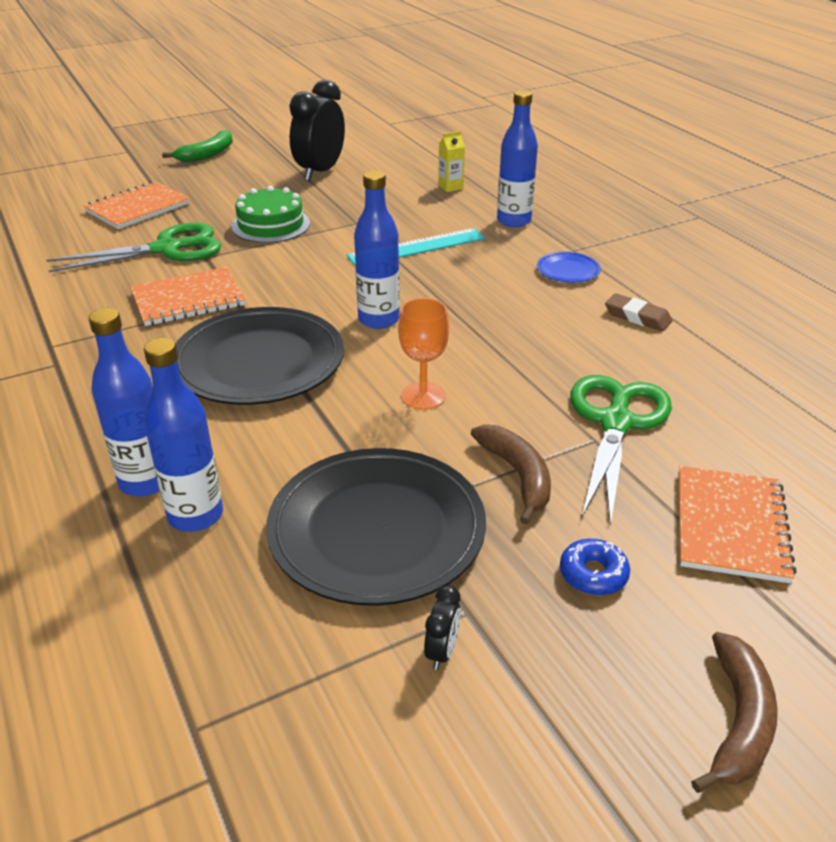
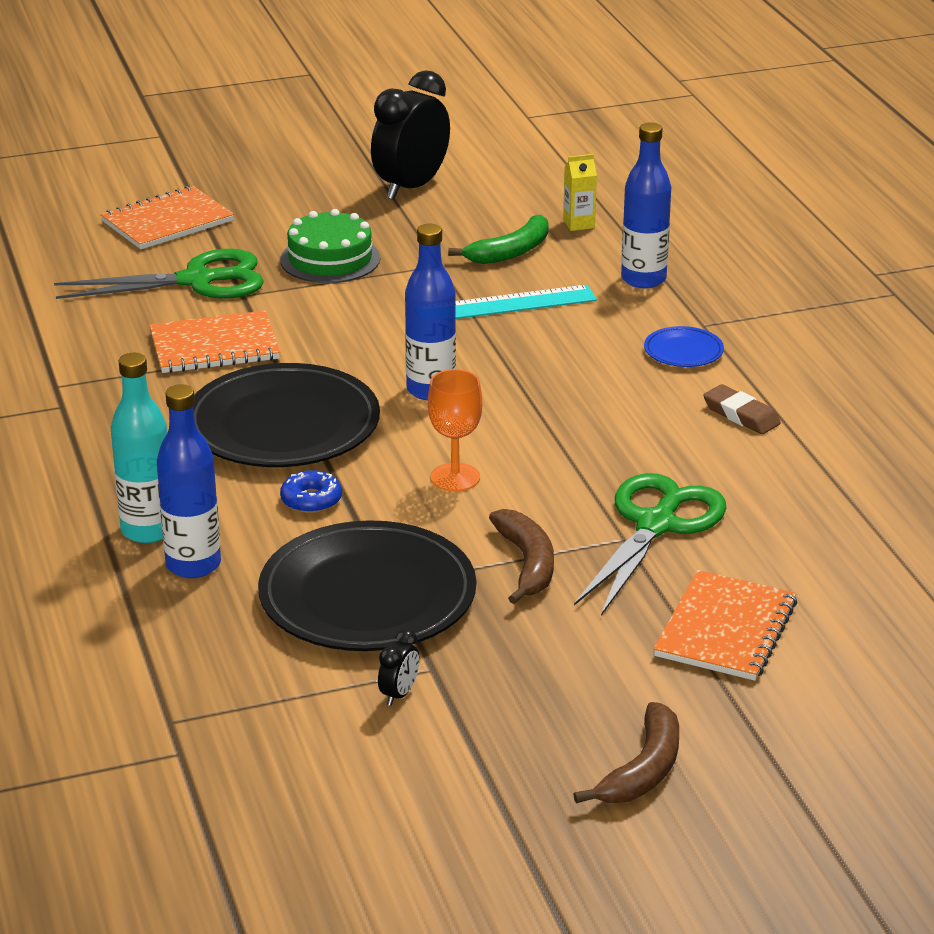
camera: 10 degrees right, 5 degrees down
blue bottle [89,308,160,496] -> turquoise bottle [111,353,167,543]
green banana [162,130,233,162] -> green banana moved to [448,215,549,264]
blue donut [560,539,630,595] -> blue donut moved to [280,470,342,513]

